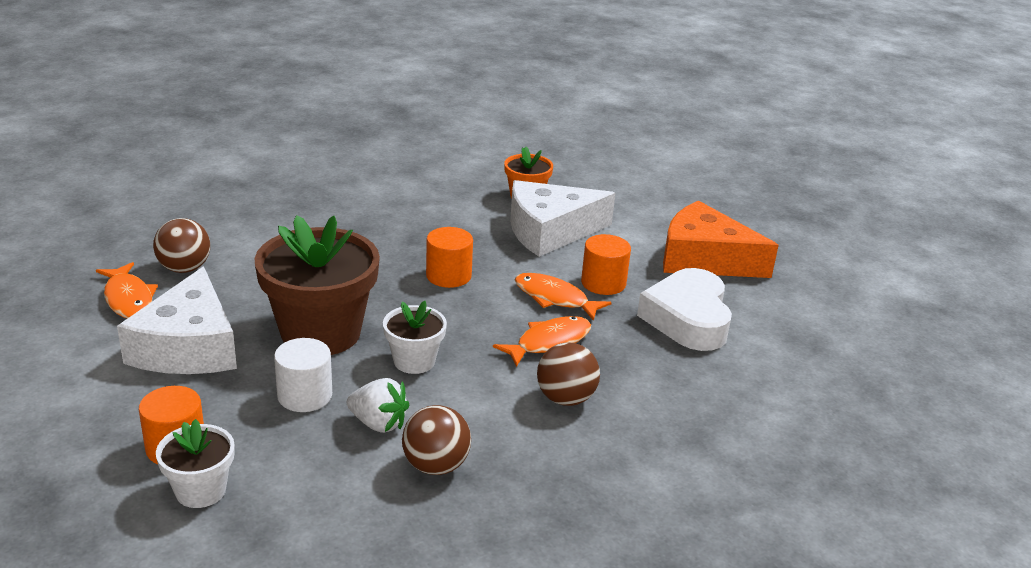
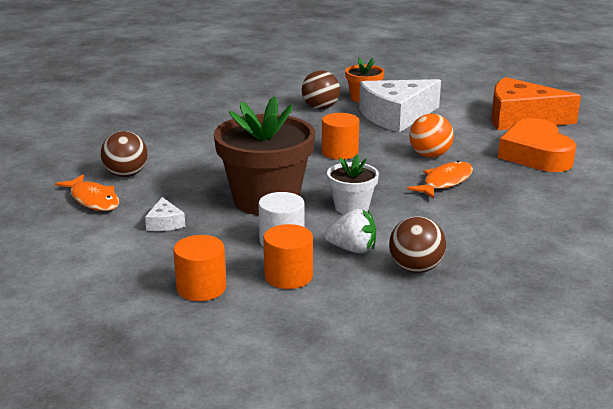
camera: 10 degrees left, 5 degrees down
white cheese [117,267,237,374] -> white cheese [145,197,185,231], size x0.41
white flower pot [156,419,235,508] -> none
orange fish [515,273,612,321] -> orange ball [409,114,454,158]
brown ball [537,342,600,406] -> brown ball moved to [302,70,340,109]
orange cylinder [581,234,631,295] -> orange cylinder moved to [263,224,313,289]
white heart [637,268,732,351] -> orange heart [498,118,576,172]

